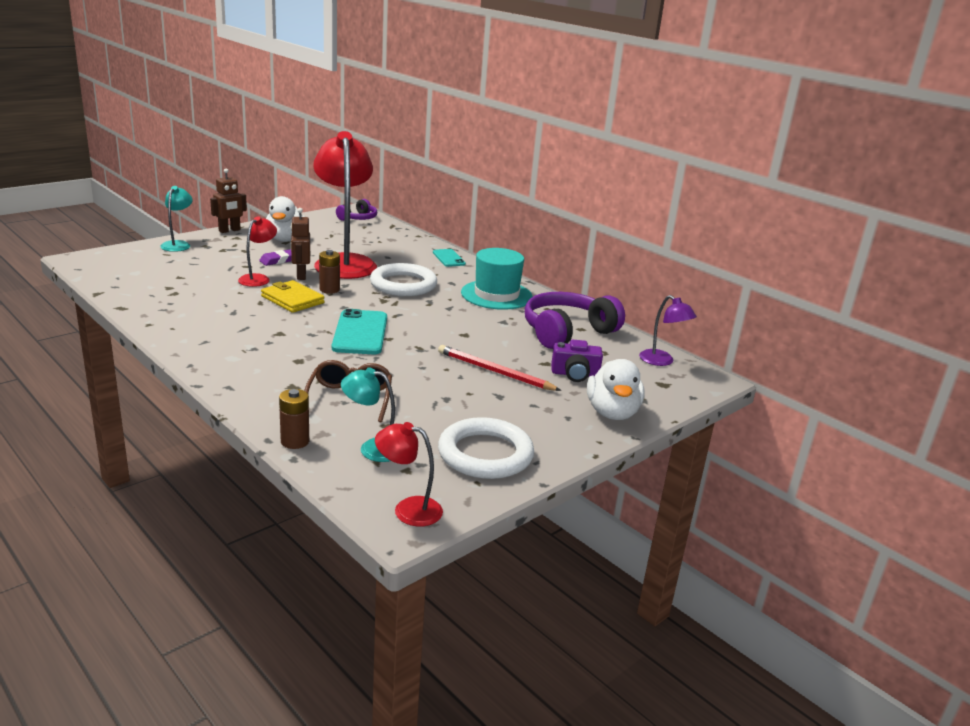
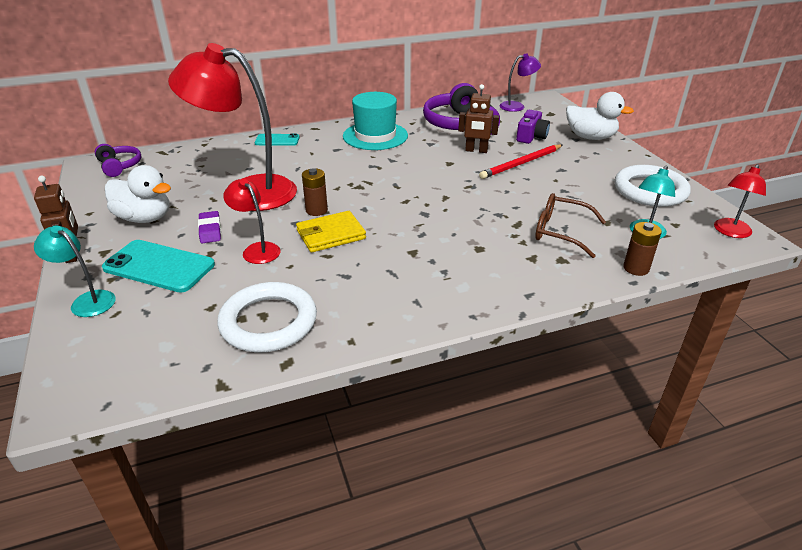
camera: 65 degrees left, 10 degrees up
brown robot [291,208,310,280] -> brown robot moved to [458,84,499,153]
turquoise phone [332,309,387,354] -> turquoise phone moved to [102,240,215,293]
white ring [370,263,437,296] -> white ring moved to [217,282,317,352]

